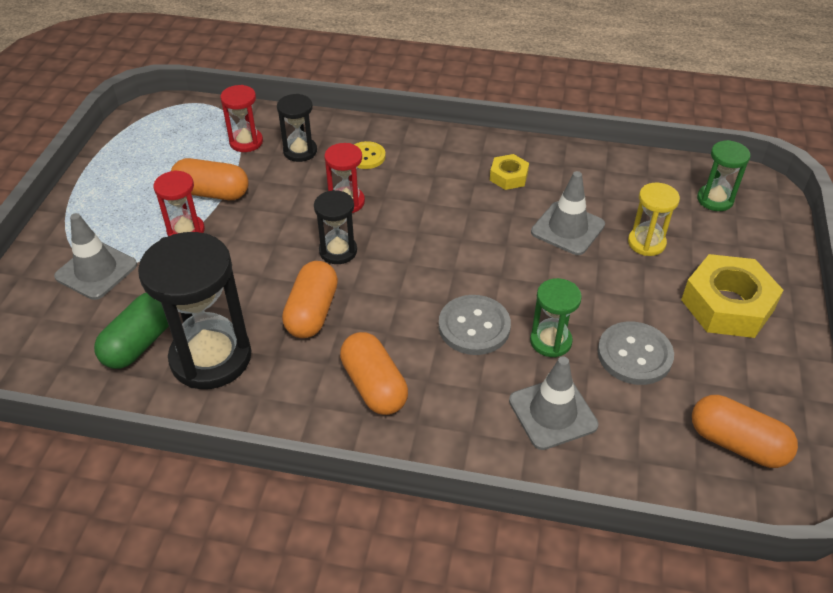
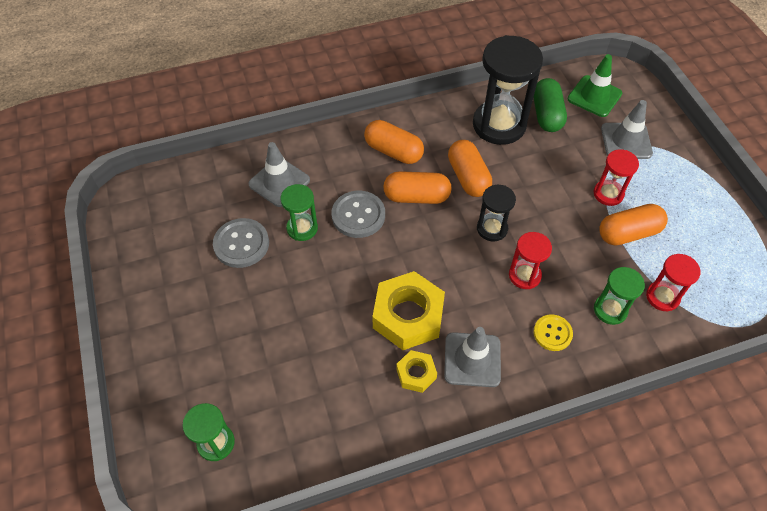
camera: 150 degrees right, 10 degrees up
black hourglass [277,94,317,162] -> green hourglass [594,267,645,325]
grey traffic cone [531,171,605,255] -> grey traffic cone moved to [444,327,501,387]
yellow hourglass [628,183,680,256] -> none
yellow nut [681,254,784,338] -> yellow nut moved to [372,271,445,350]
orange capsule [692,395,798,468] -> orange capsule moved to [383,171,452,204]
none -> green traffic cone [567,54,622,117]

